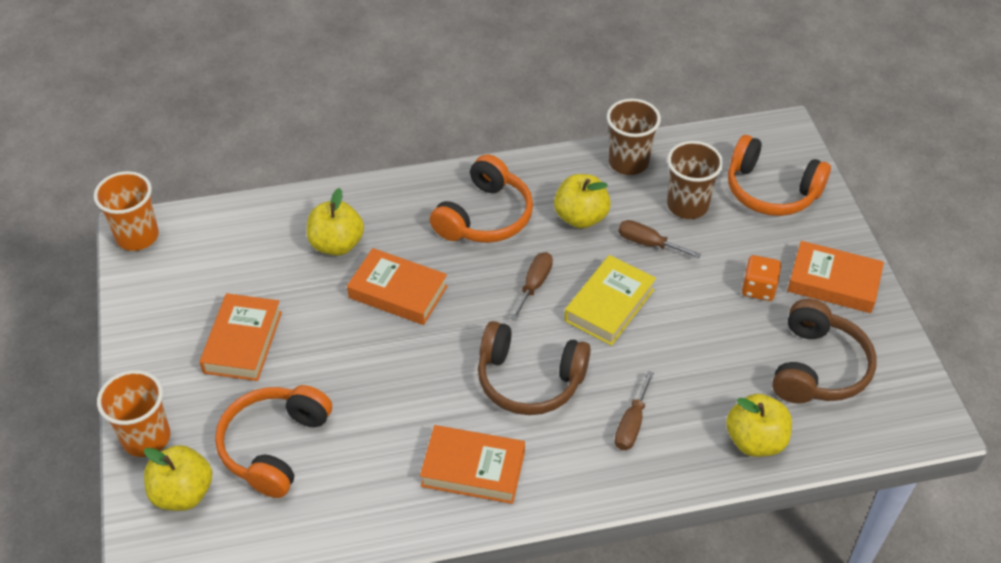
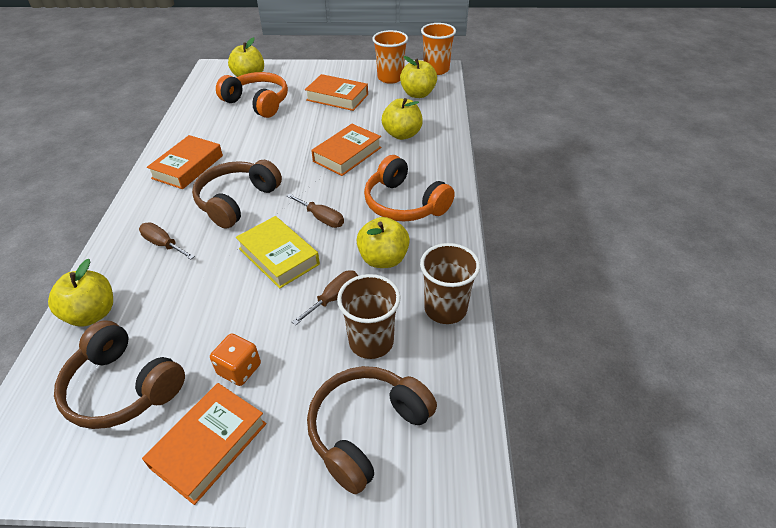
camera: 105 degrees right, 5 degrees down
orange cup [97,370,170,457] -> orange cup moved to [372,30,408,84]
orange headphones [728,135,831,216] -> brown headphones [307,366,437,495]
none -> yellow apple [400,56,437,98]

